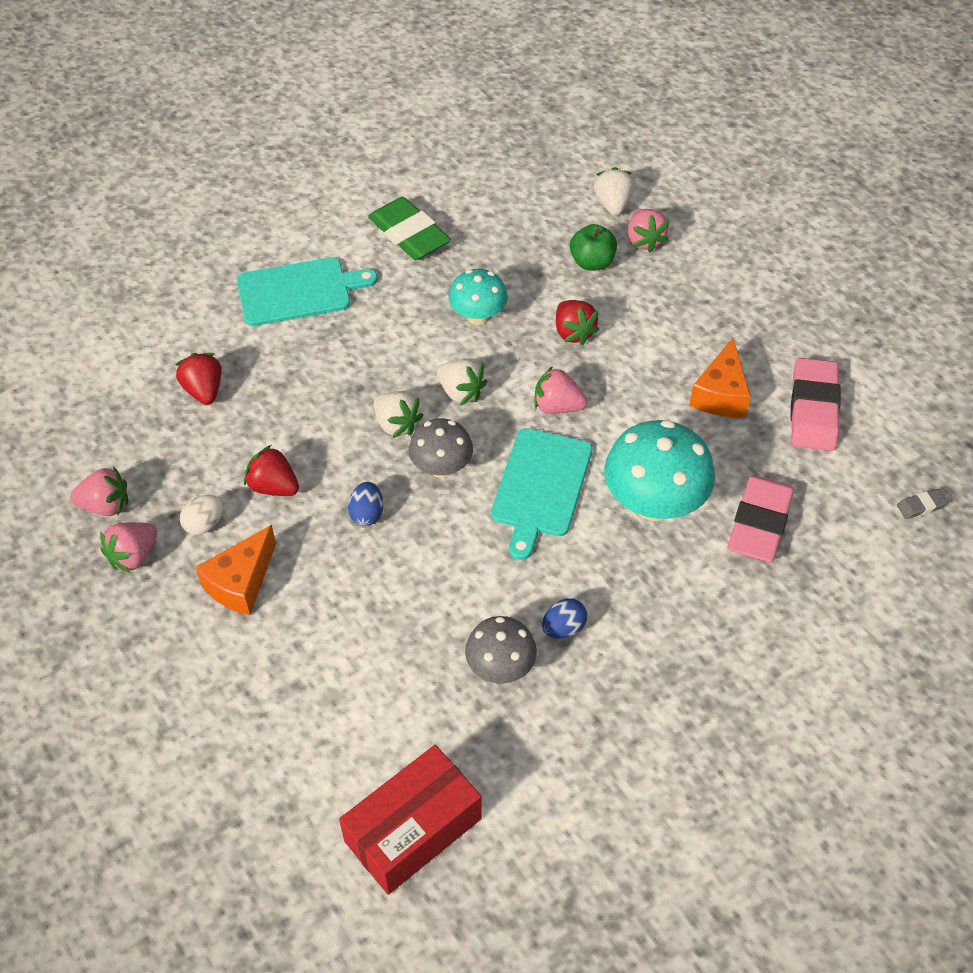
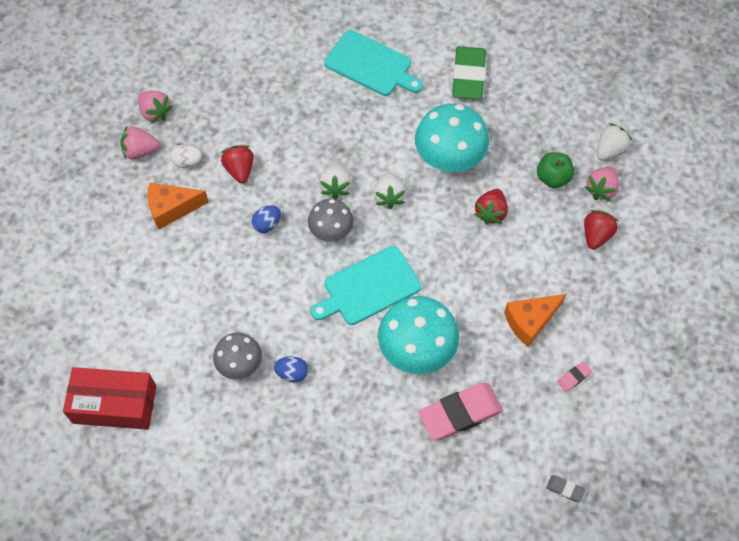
camera: 45 degrees right, 10 degrees up
red strawberry [175,353,221,405] -> red strawberry moved to [584,210,618,250]
turquoise mushroom [449,269,508,325] -> turquoise mushroom [415,104,489,172], size x1.66
pink strawberry [534,366,588,414] -> none
pink eraser [791,358,841,451] -> pink eraser [557,361,592,392], size x0.43

